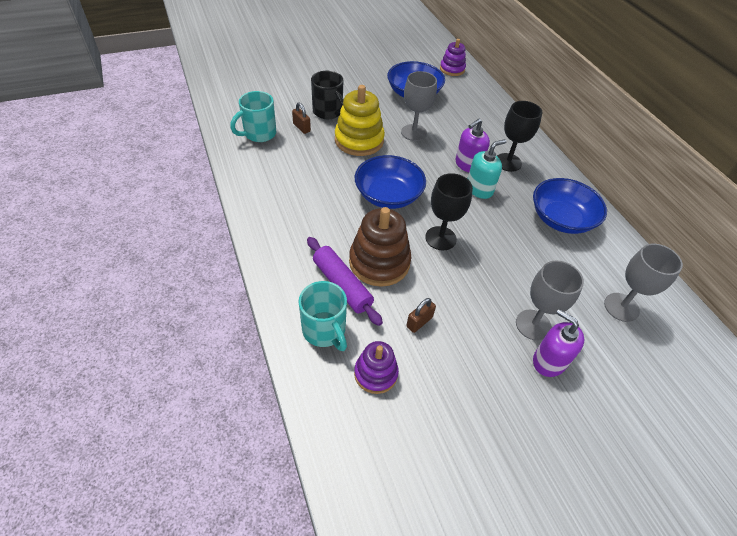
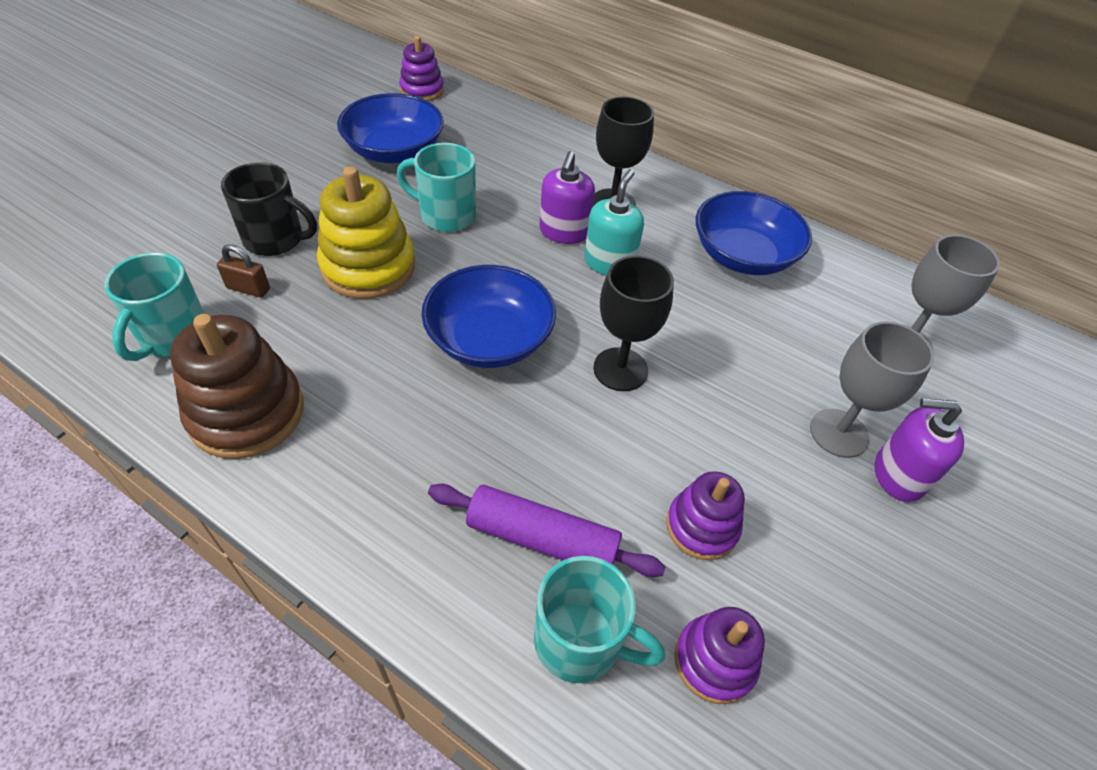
camera: 35 degrees left, 0 degrees up
brown stacking toy [349,207,412,287] -> brown stacking toy moved to [170,314,304,459]
grey goblet [401,71,437,141] -> turquoise mug [397,143,476,232]
brown padlock [406,298,436,333] -> purple stacking toy [666,471,745,560]

